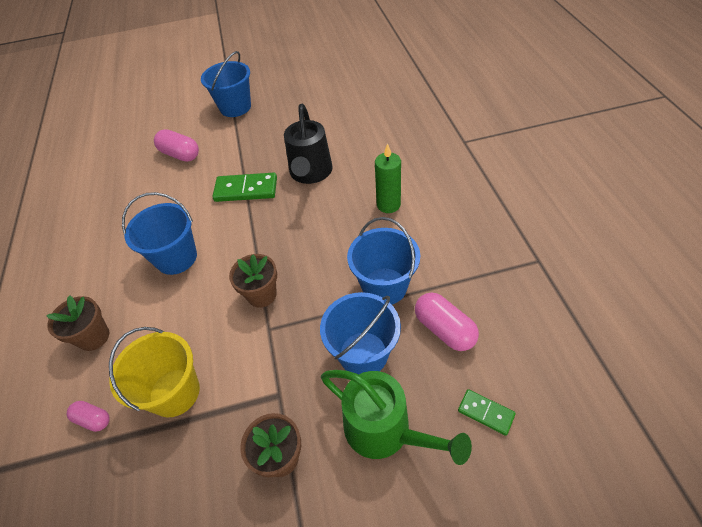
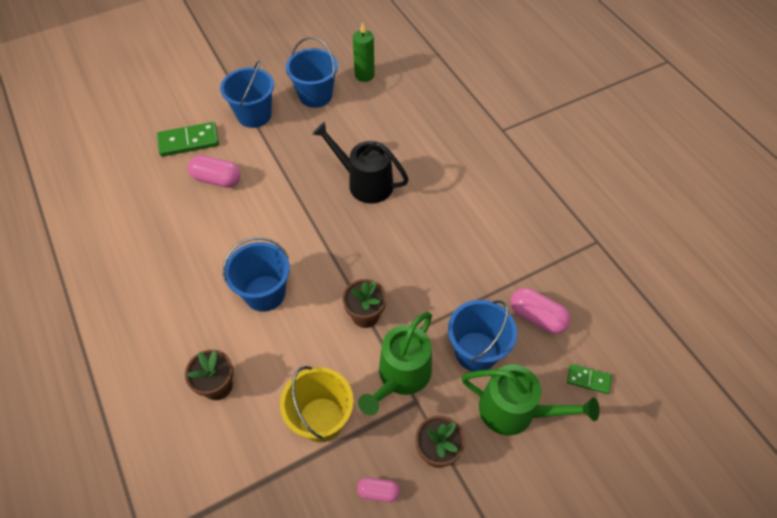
camera: 20 degrees left, 5 degrees up
pink capsule [66,401,110,432] -> pink capsule moved to [357,478,400,502]
green domino [212,173,277,202] -> green domino moved to [157,122,219,157]
black watering can [284,104,333,184] -> black watering can turned 135 degrees clockwise [312,122,409,204]
blue bucket [347,217,420,305] -> blue bucket moved to [286,37,338,108]
green candle [375,143,401,213] -> green candle moved to [353,22,375,82]
none -> green watering can [358,312,432,415]

